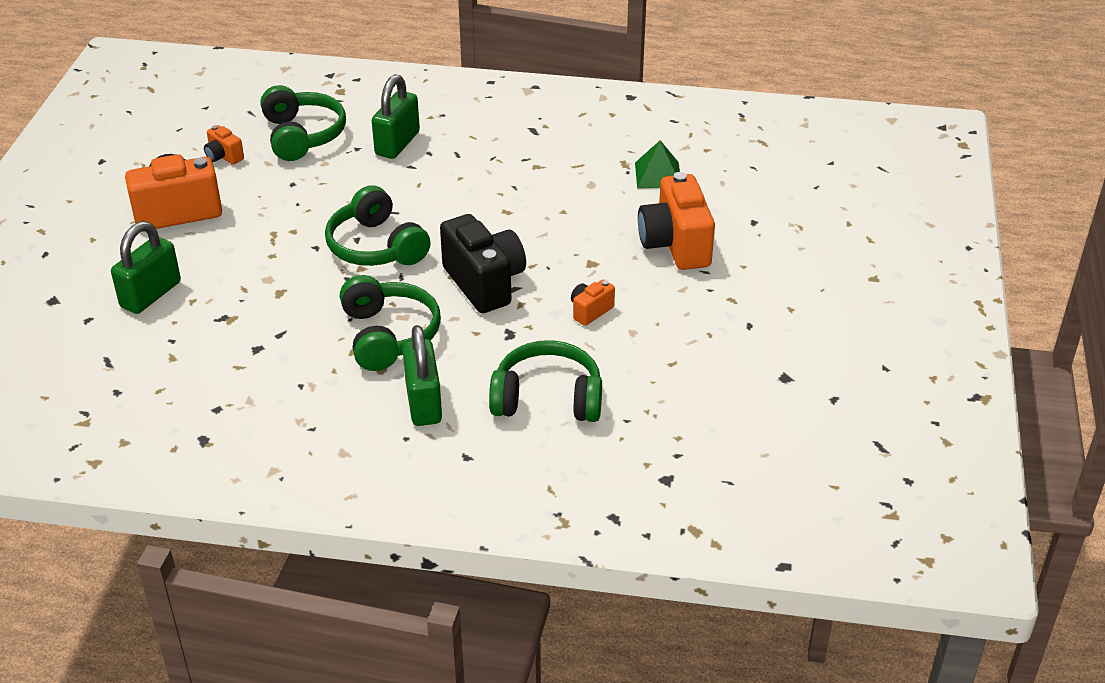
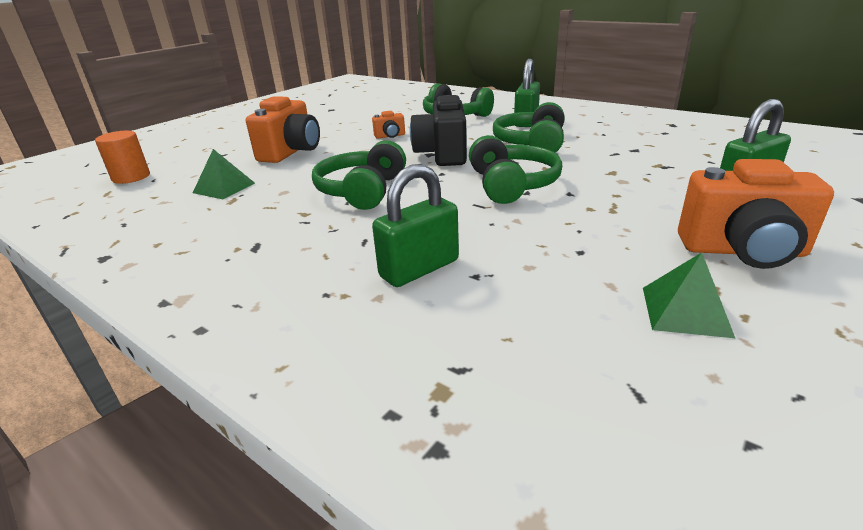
camera: 150 degrees left, 10 degrees down
orange camera [204,125,244,165] -> green pyramid [643,252,736,339]
green headphones [260,85,346,161] -> green headphones moved to [312,140,406,210]
none -> orange cylinder [95,131,150,184]

